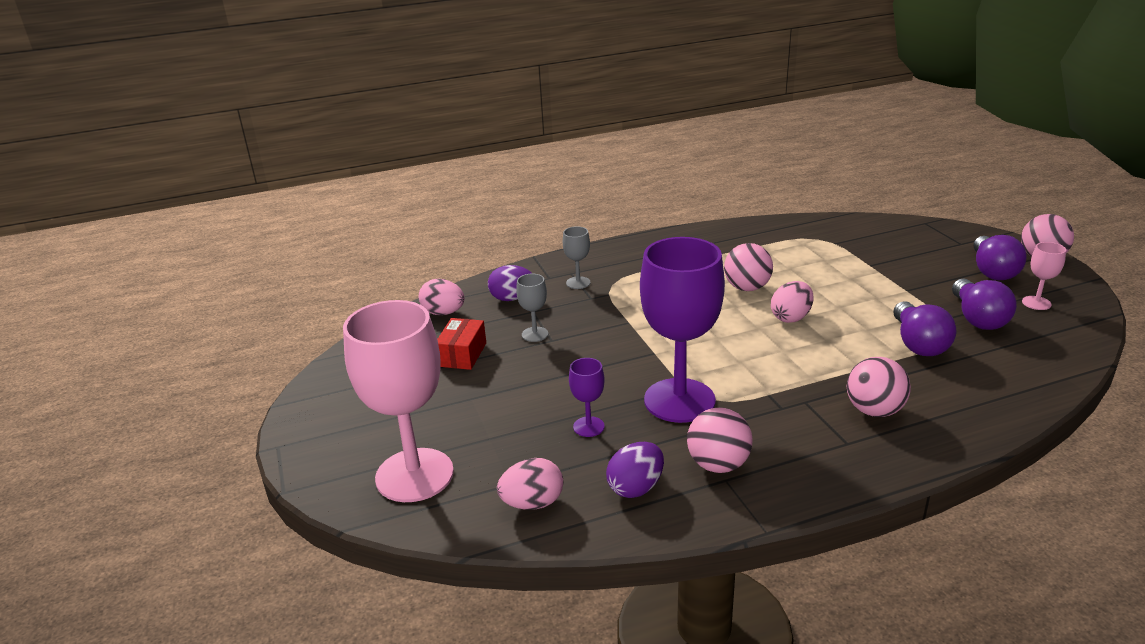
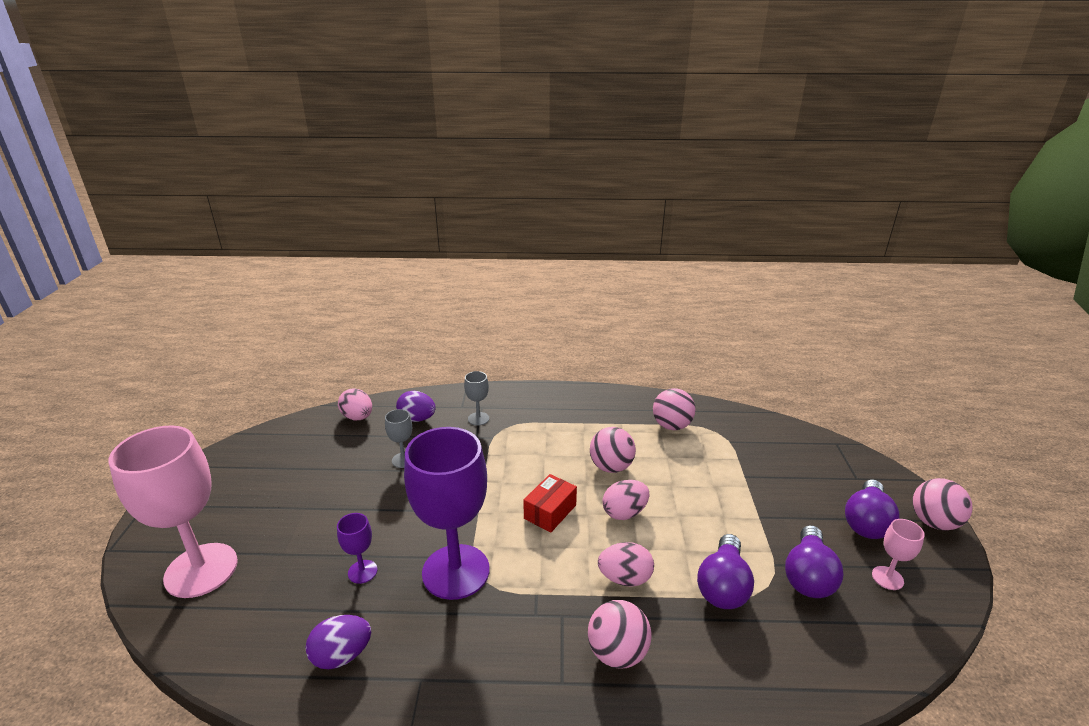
camera: 20 degrees right, 0 degrees up
red box [437,318,486,370] -> red box moved to [523,474,577,532]
pink egg [497,458,563,510] -> pink egg moved to [598,542,654,587]
pink ball [687,407,753,473] -> pink ball moved to [653,388,696,430]

